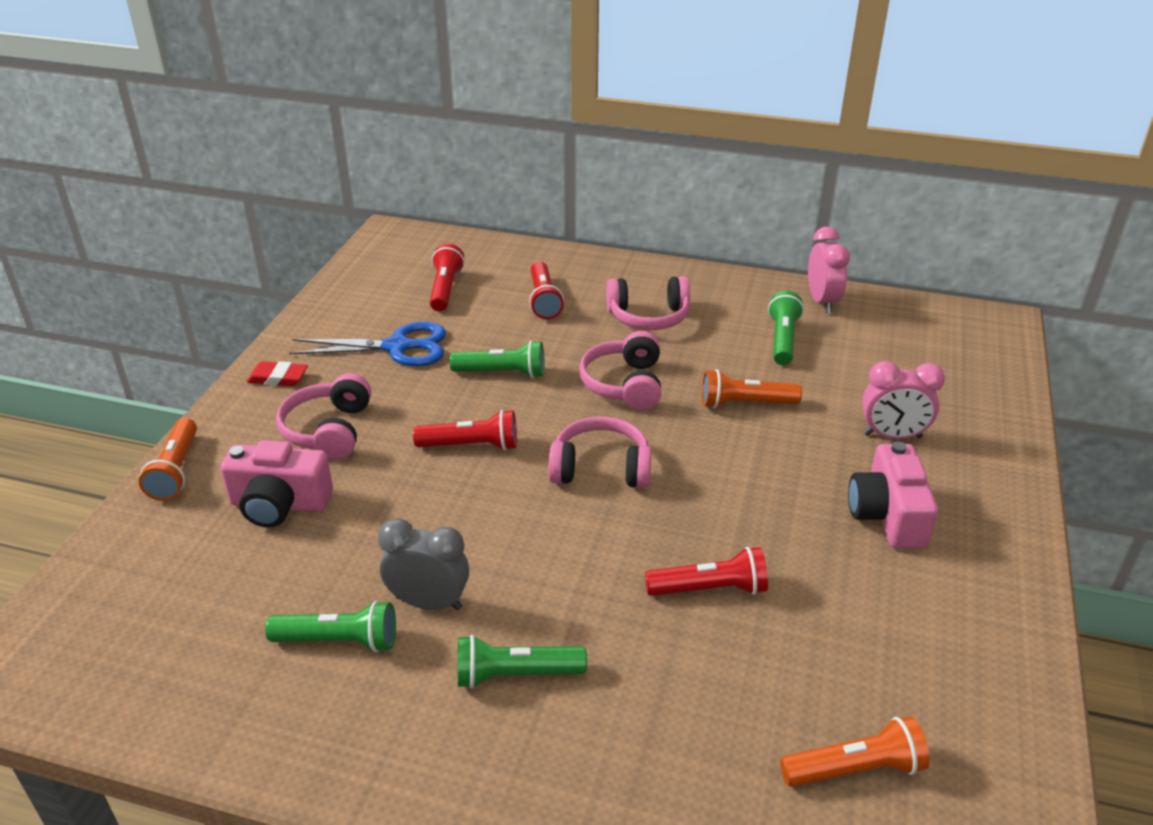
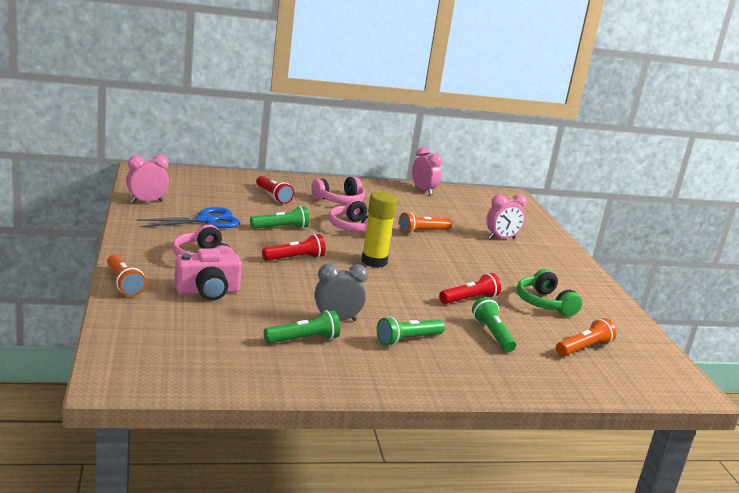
camera: 30 degrees left, 15 degrees down
red eraser [247,361,308,386] -> none
red flashlight [430,244,465,311] -> none
pink headphones [548,416,652,488] -> yellow glue stick [361,192,398,268]
green flashlight [768,291,804,365] -> green flashlight moved to [472,297,516,352]
pink camera [848,441,938,549] -> none
none -> pink clock [126,155,169,203]
none -> green headphones [517,269,582,316]

